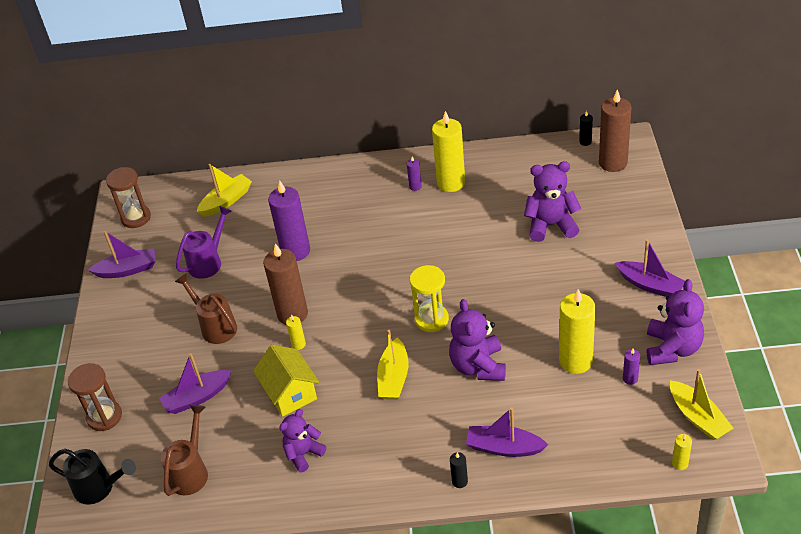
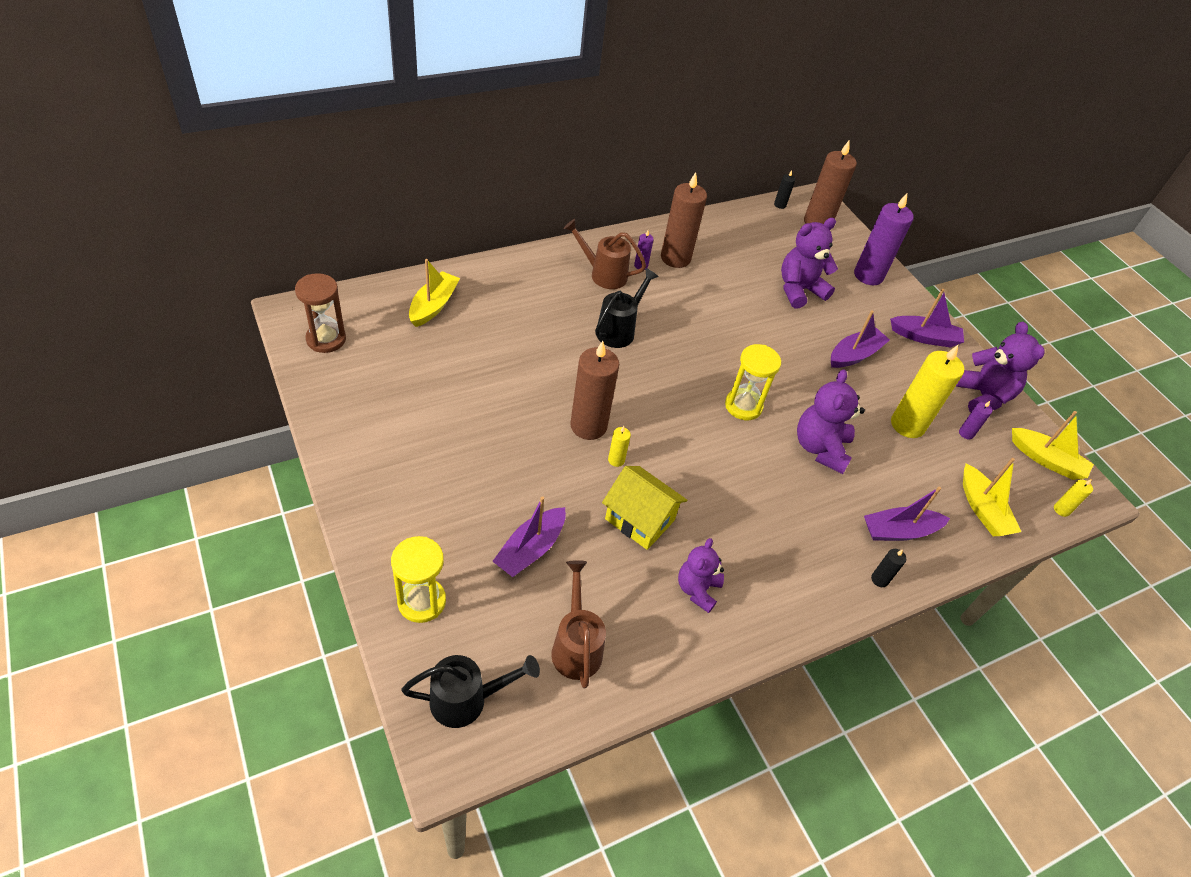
camera: 35 degrees left, 5 degrees up
brown hourglass [68,363,122,431] -> yellow hourglass [391,536,446,623]
purple boat [88,231,156,278] -> purple boat moved to [831,310,890,368]
brown watering can [175,273,237,344] -> brown watering can moved to [564,219,646,289]
purple watering can [176,206,231,279] -> none
purple candle [268,180,310,261] -> purple candle moved to [854,194,914,285]
yellow boat [377,330,408,400] -> yellow boat moved to [963,458,1021,536]
yellow candle [432,111,465,192] -> brown candle [661,172,707,268]
purple teddy bear [449,299,506,381] -> purple teddy bear turned 45 degrees clockwise [797,369,865,474]
none -> black watering can [595,268,659,348]

